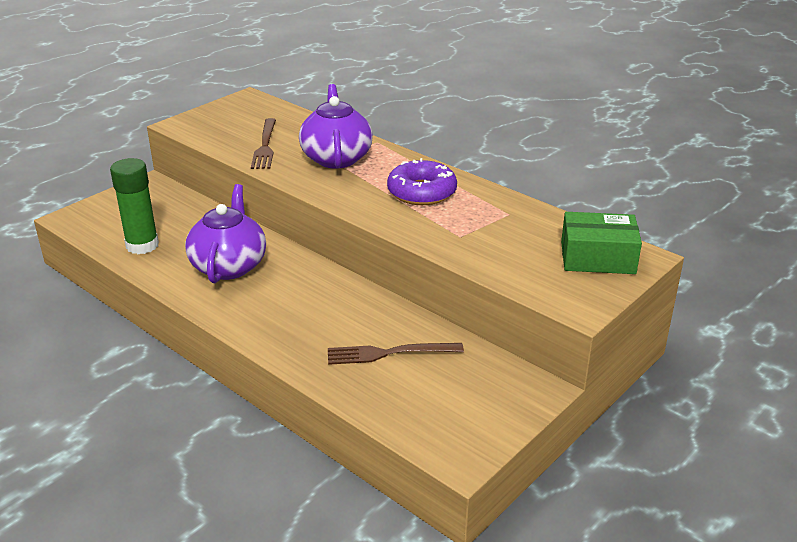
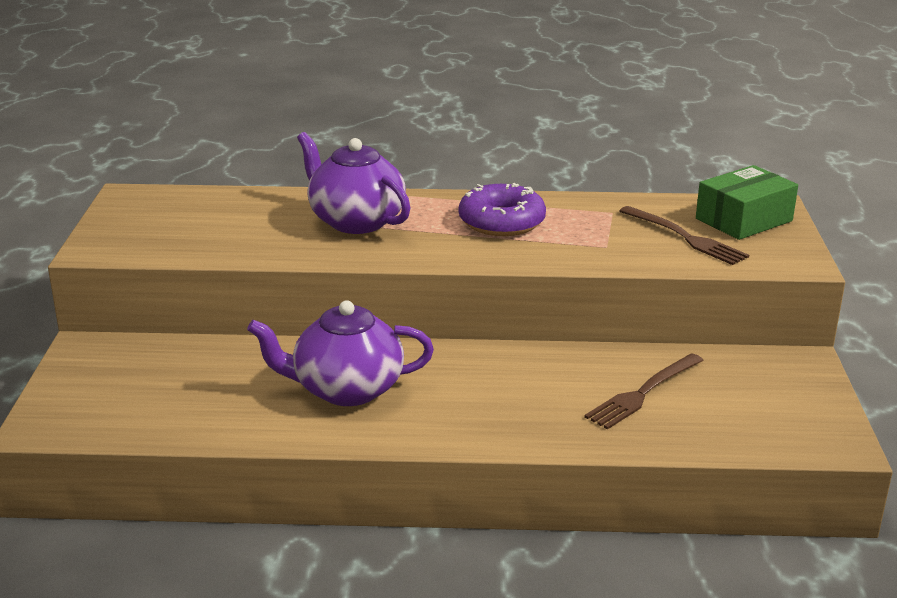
camera: 40 degrees left, 5 degrees down
green glue stick [110,158,159,254] -> none
purple teapot [185,184,266,283] -> purple teapot turned 60 degrees counterclockwise [247,300,434,406]
brown fork [251,118,276,169] -> brown fork moved to [620,206,749,265]

